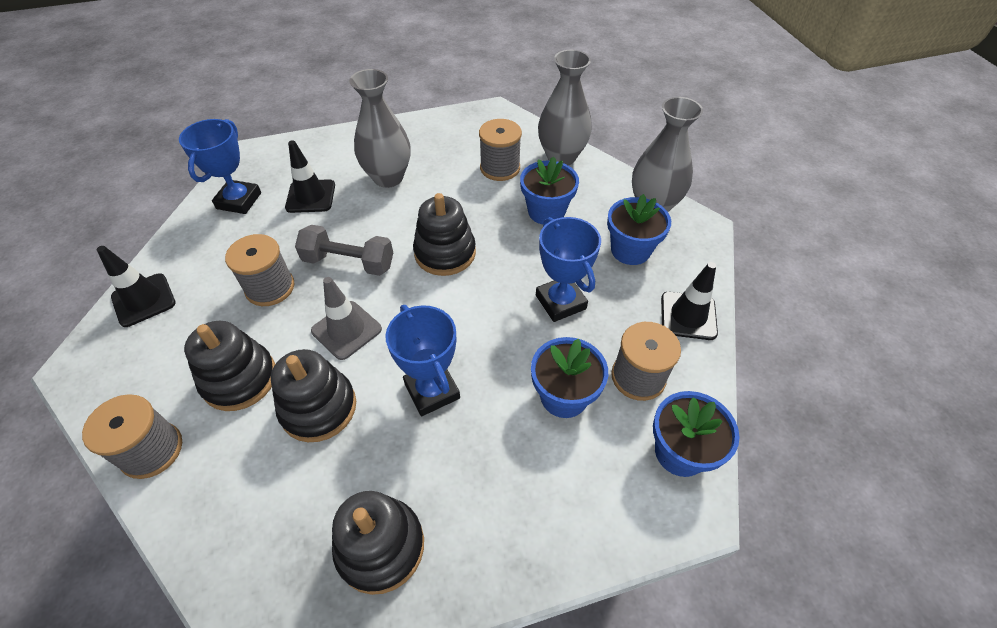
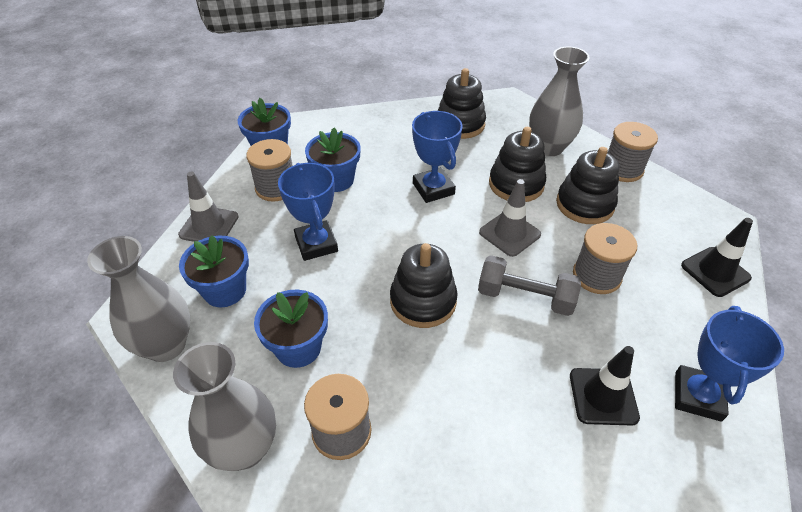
camera: 175 degrees left, 5 degrees down
grey vase [349,69,411,188] -> grey vase moved to [529,46,590,156]
black traffic cone [661,262,718,340] -> grey traffic cone [178,172,239,242]

